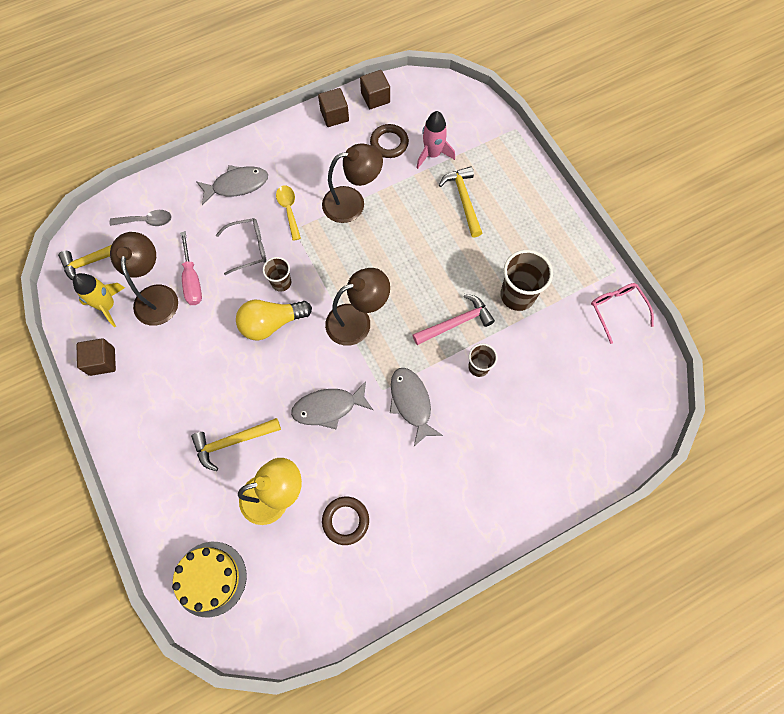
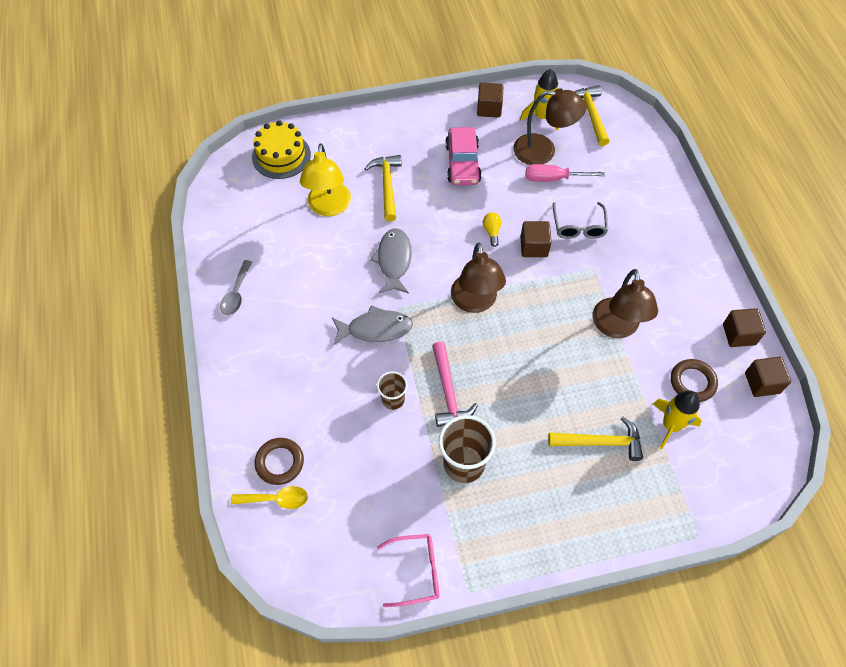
camera: 105 degrees right, 10 degrees down
grey spoon [110,210,172,226] -> grey spoon moved to [220,260,252,315]
grey fish [196,165,268,205] -> none
yellow light bulb [236,300,312,341] -> yellow light bulb [483,213,502,247], size x0.48
brown cup [263,257,291,292] -> brown cube [520,221,552,257]
yellow spoon [276,185,301,241] -> yellow spoon moved to [231,486,308,509]
brown ring [322,496,369,545] -> brown ring moved to [255,438,304,485]
pink rocket [416,111,455,169] -> yellow rocket [653,390,702,449]
none -> pink car [445,127,482,185]

